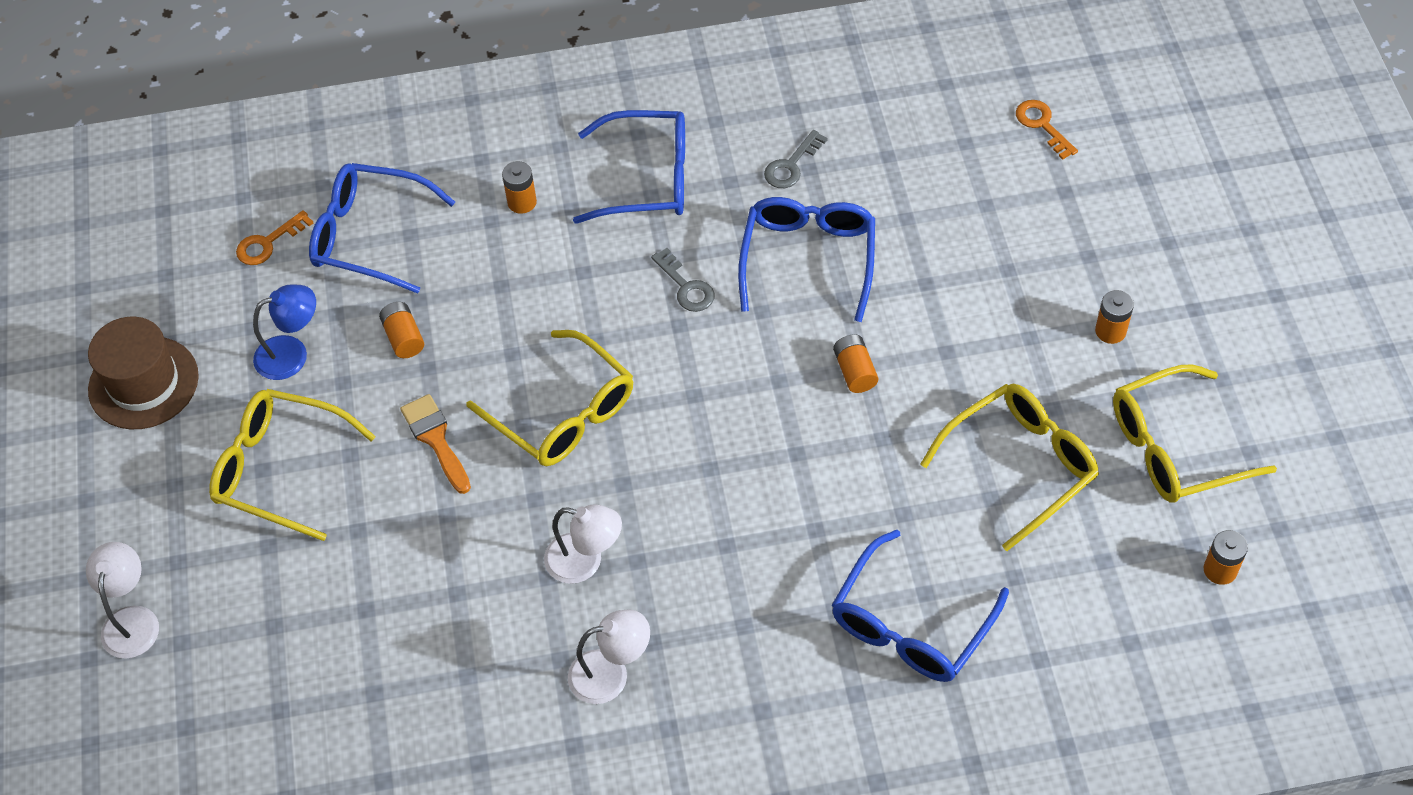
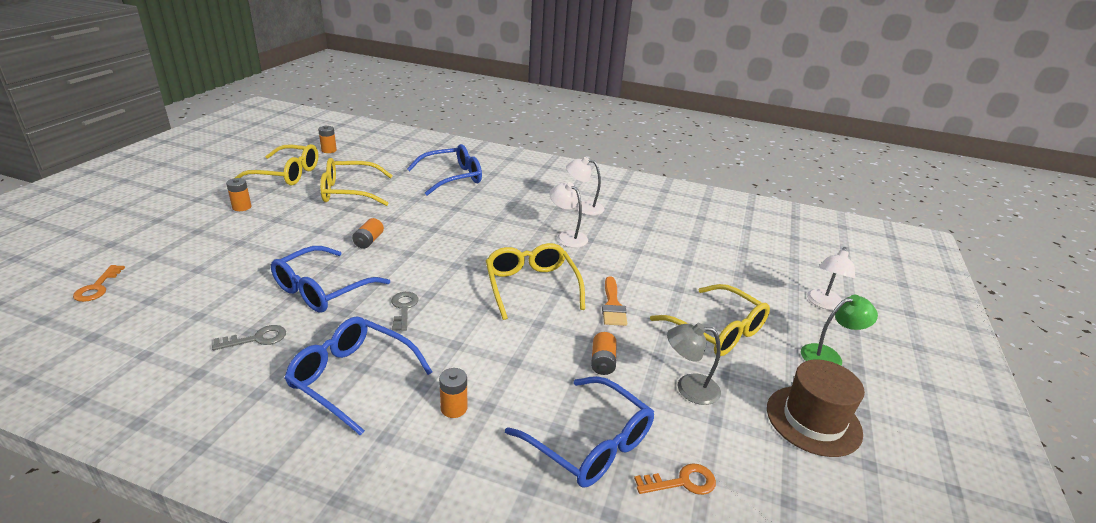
camera: 155 degrees left, 25 degrees down
blue lamp [253,284,316,380] -> grey lamp [667,323,721,405]
none -> green lamp [801,295,878,365]

